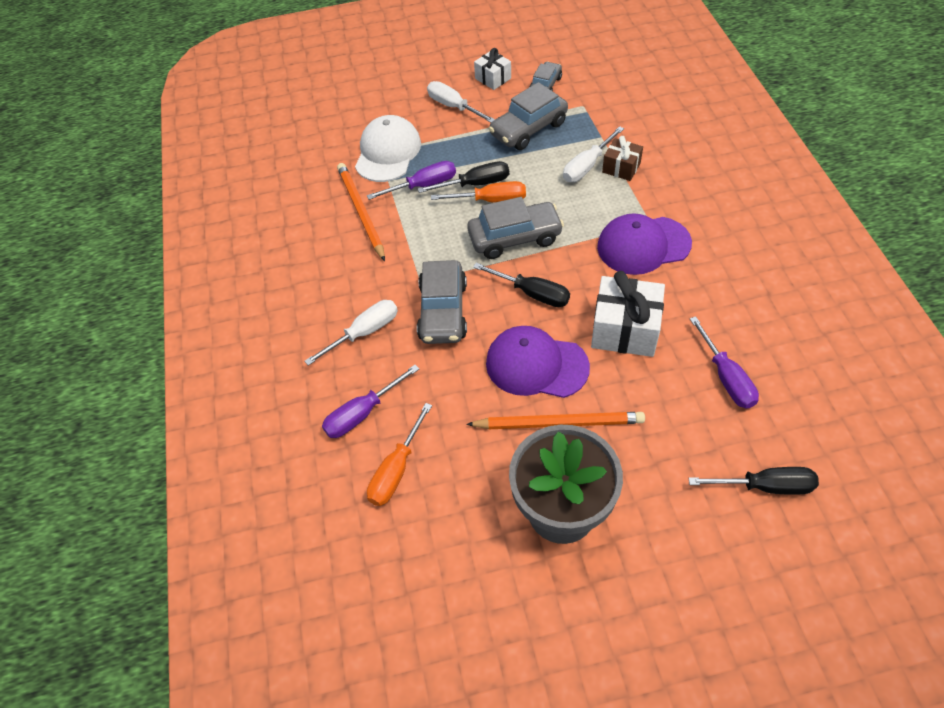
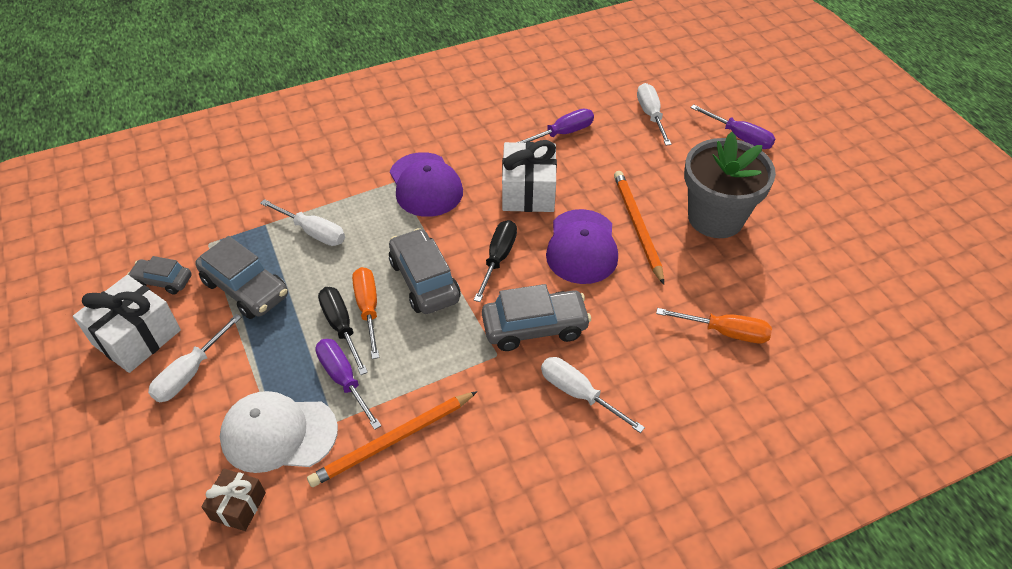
camera: 105 degrees left, 5 degrees down
purple screwdriver [322,365,419,438] -> purple screwdriver moved to [690,104,775,149]
white gift [474,48,511,90] -> white gift [73,275,181,373], size x1.74
brown gift [602,136,643,181] -> brown gift moved to [201,469,266,531]
black screwdriver [688,467,819,495] -> white screwdriver [637,83,672,145]

